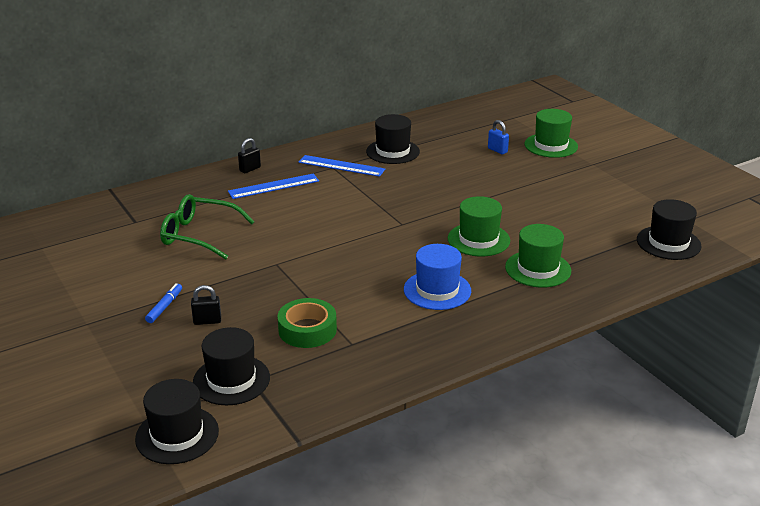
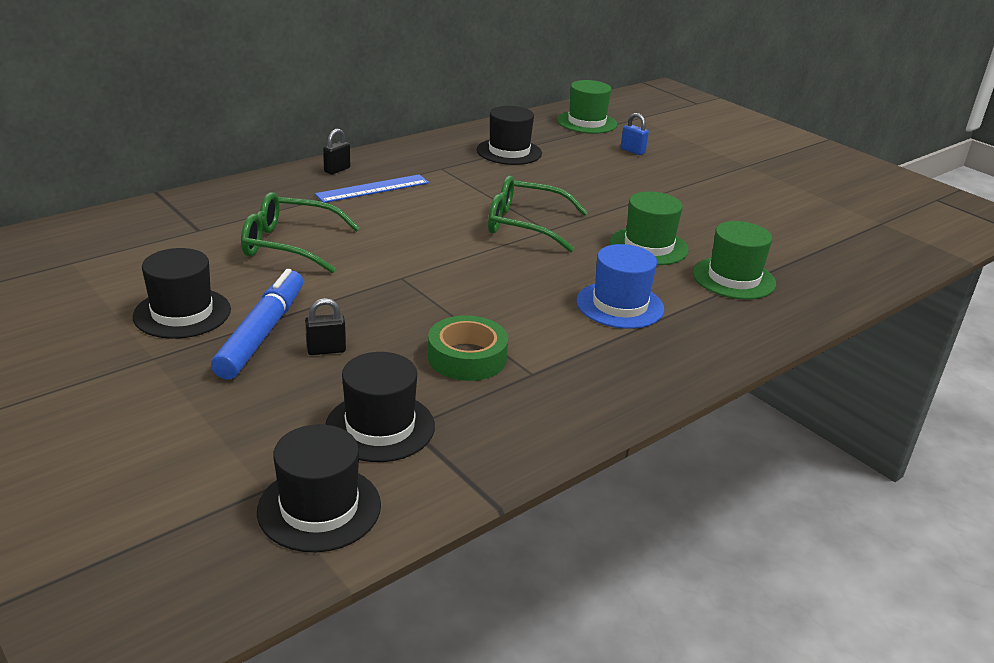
camera: 10 degrees left, 0 degrees up
blue marker [145,283,182,323] -> blue marker [211,269,303,379], size x2.08
blue ruler [298,155,385,177] -> none
green hat [525,109,578,158] -> green hat moved to [557,80,617,134]
black hat [637,199,702,260] -> black hat moved to [133,248,231,339]
none -> green glasses [488,175,588,252]

